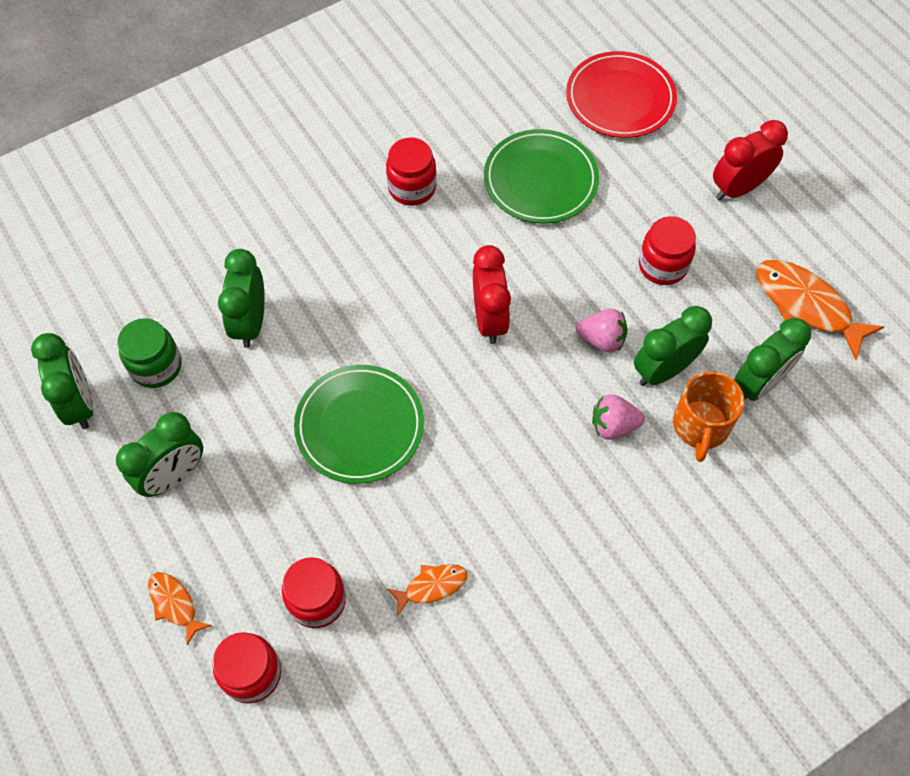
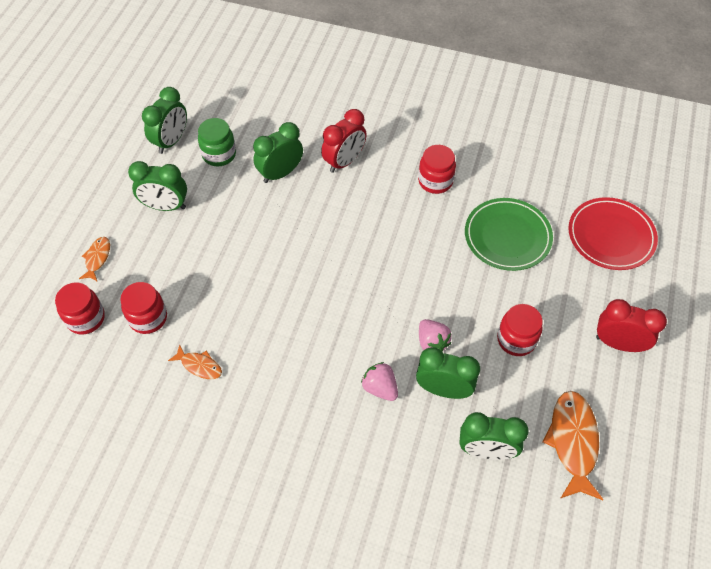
camera: 50 degrees right, 5 degrees down
green plate [294,365,424,484] -> none
red clock [473,245,511,344] -> red clock moved to [321,109,367,173]
orange mug [673,371,745,462] -> none

